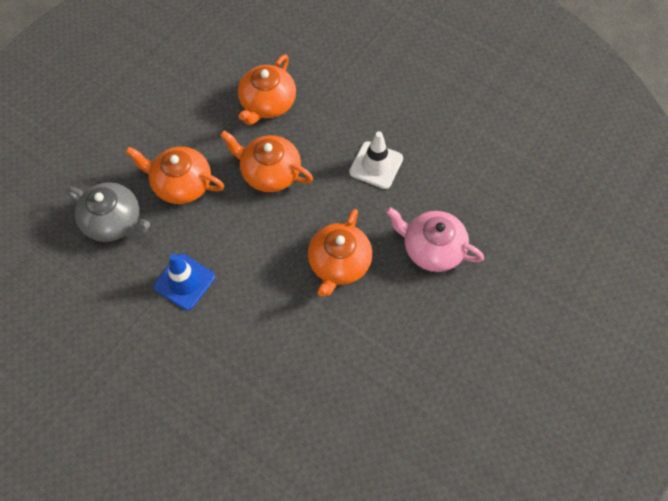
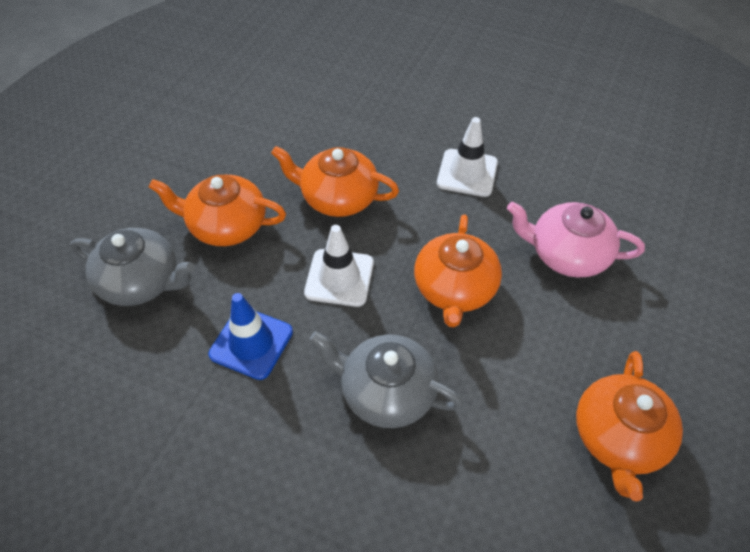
camera: 10 degrees left, 10 degrees down
orange teapot [238,54,296,125] -> orange teapot moved to [576,351,683,502]
none -> white traffic cone [304,225,374,307]
none -> grey teapot [310,331,463,428]

